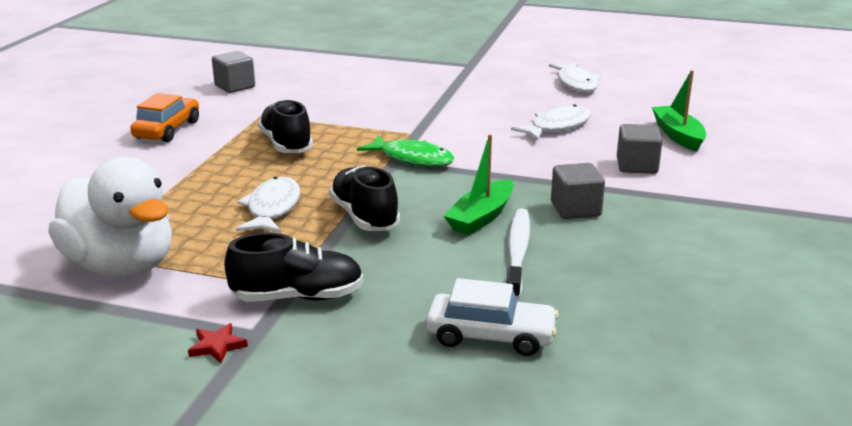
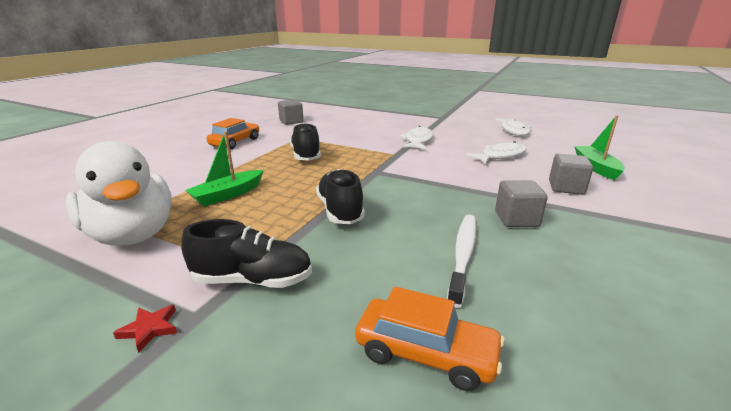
camera: 10 degrees right, 0 degrees up
white fish [236,177,300,233] -> white fish moved to [400,126,433,150]
green fish [357,135,455,167] -> none
white car [426,278,559,356] -> orange car [355,286,505,391]
green boat [444,134,514,235] -> green boat moved to [185,131,264,207]

